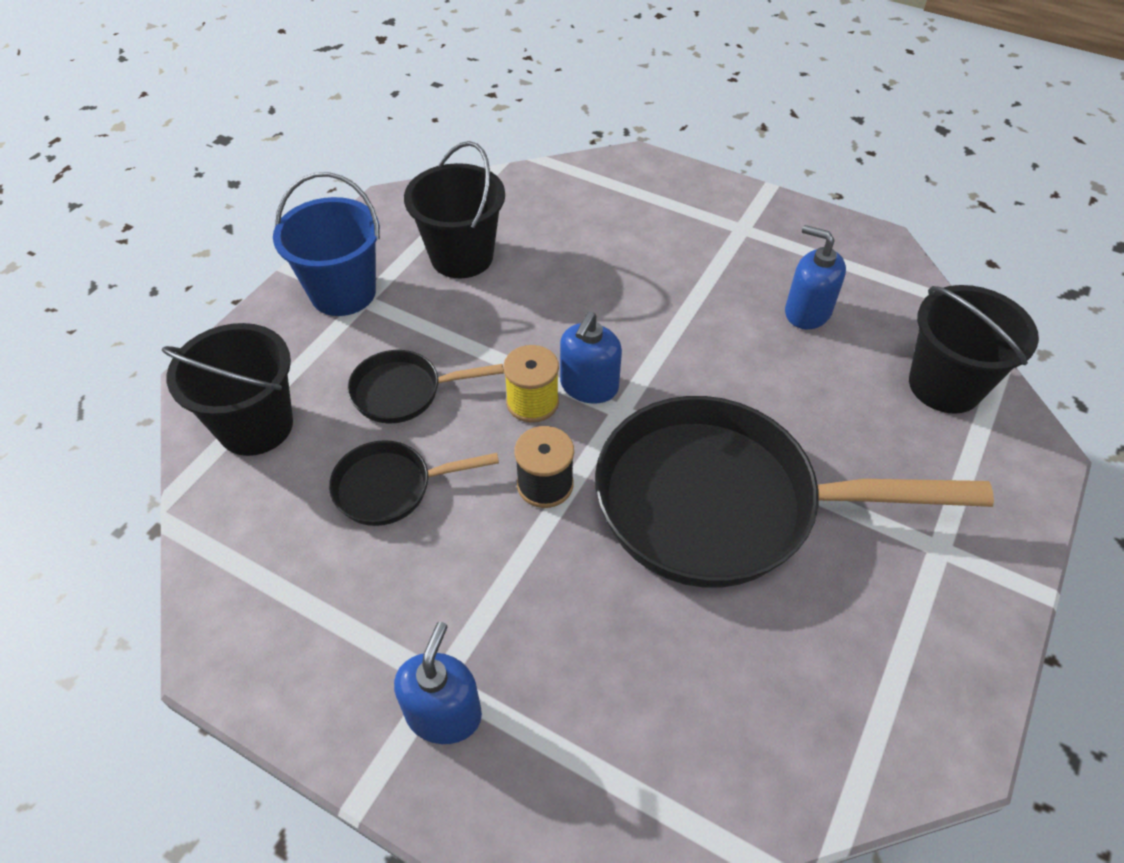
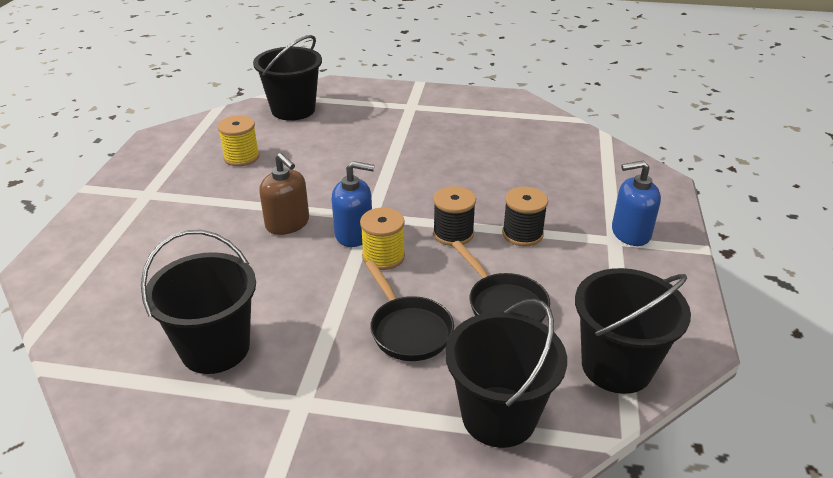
camera: 110 degrees left, 15 degrees down
blue bucket [273,172,380,316] -> none
black pan [595,396,994,588] -> none
blue soap dispenser [785,225,846,329] -> yellow spool [218,115,260,166]
none -> brown soap dispenser [259,153,309,235]
none -> black spool [502,187,548,246]
none -> black bucket [575,268,691,394]

